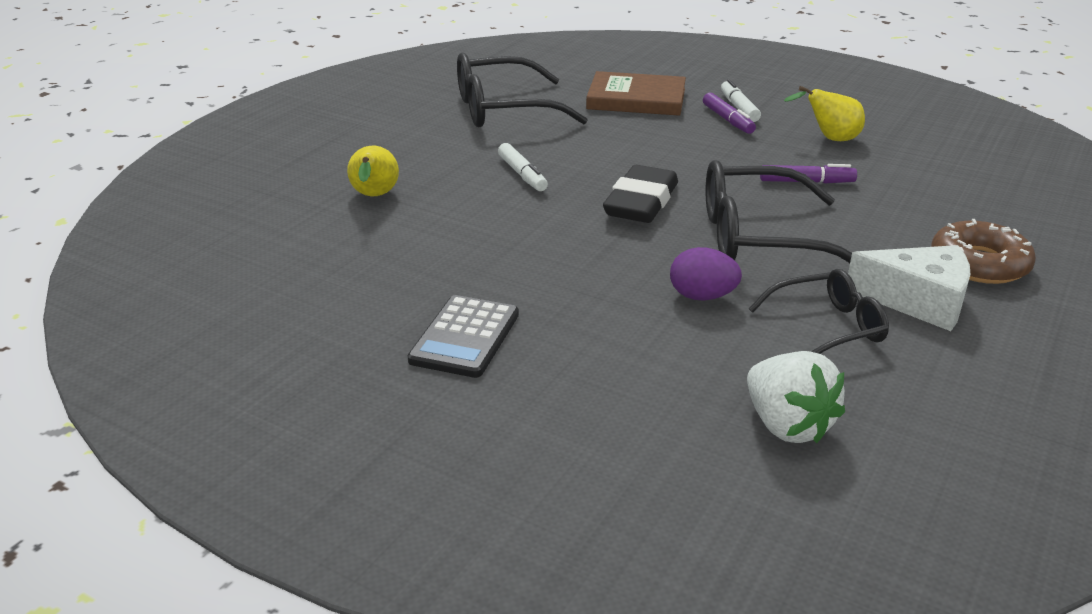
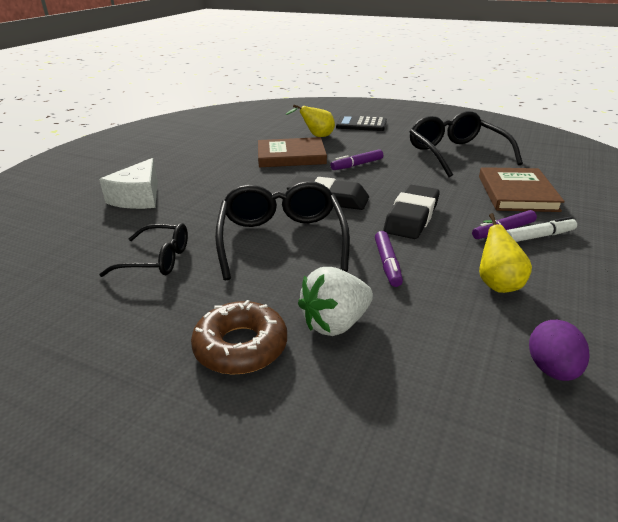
camera: 85 degrees right, 0 degrees up
black calculator [408,295,519,378] -> black calculator moved to [336,116,387,131]
white marker [498,143,548,191] -> purple marker [331,149,383,170]
purple egg [670,247,742,300] -> purple egg moved to [529,320,590,381]
white strawberry [747,351,845,443] -> white strawberry moved to [298,267,373,336]
black glasses [749,269,889,354] -> black glasses turned 60 degrees counterclockwise [99,223,188,277]
white cheese [848,245,970,331] -> white cheese moved to [99,158,158,209]
none -> brown book [258,137,327,167]
none -> black eraser [384,185,440,239]

